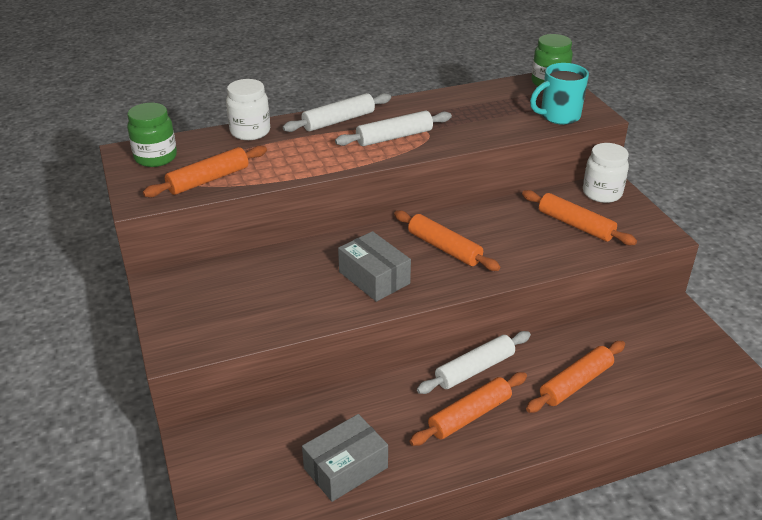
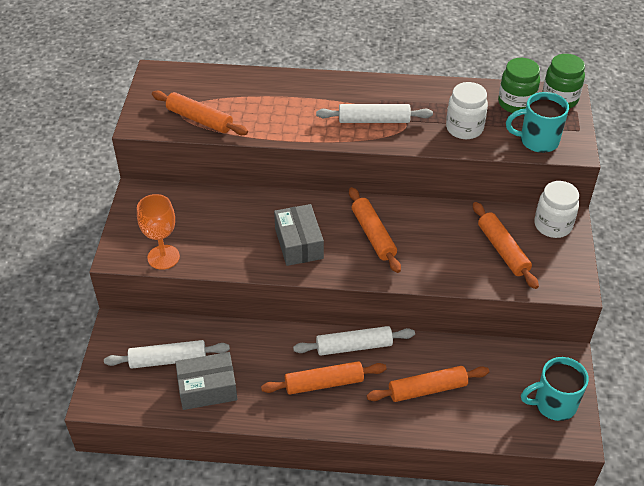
camera: 25 degrees right, 10 degrees up
green jar [127,103,177,167] -> green jar moved to [498,58,540,113]
orange rolling pin [143,146,267,197] -> orange rolling pin turned 45 degrees clockwise [152,91,248,135]
white jar [226,79,270,140] -> white jar moved to [446,82,488,139]
white rolling pin [283,93,391,132] -> white rolling pin moved to [104,340,230,369]
none -> orange goblet [137,194,180,270]
none -> turquoise mug [521,357,589,421]

